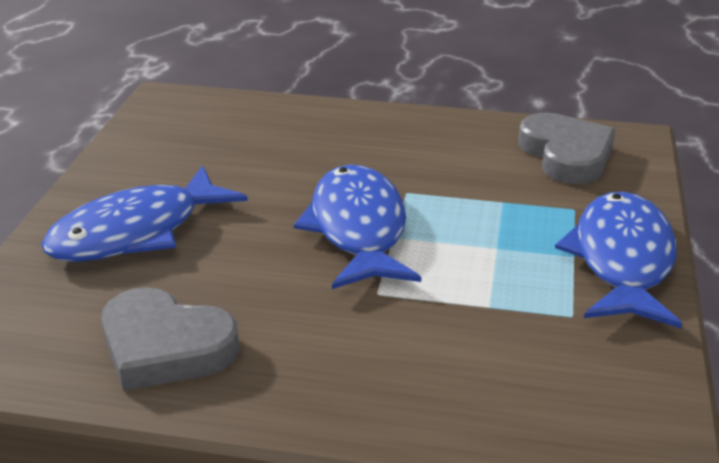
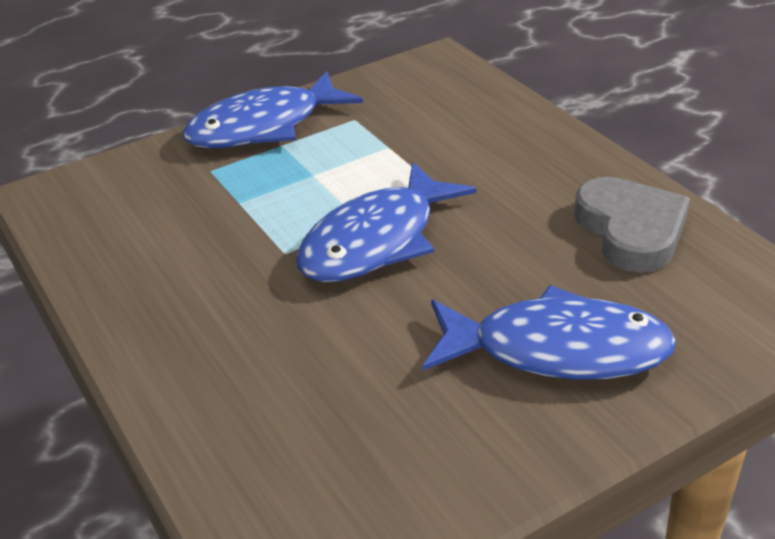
camera: 130 degrees left, 5 degrees up
grey heart [518,112,616,184] -> none

